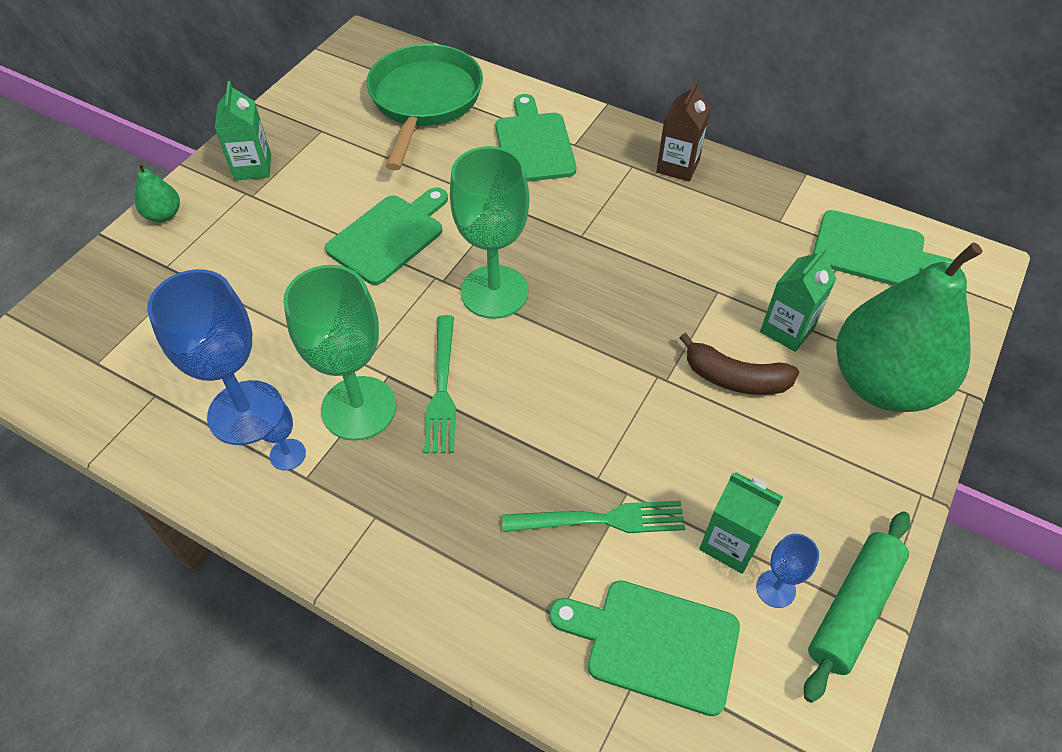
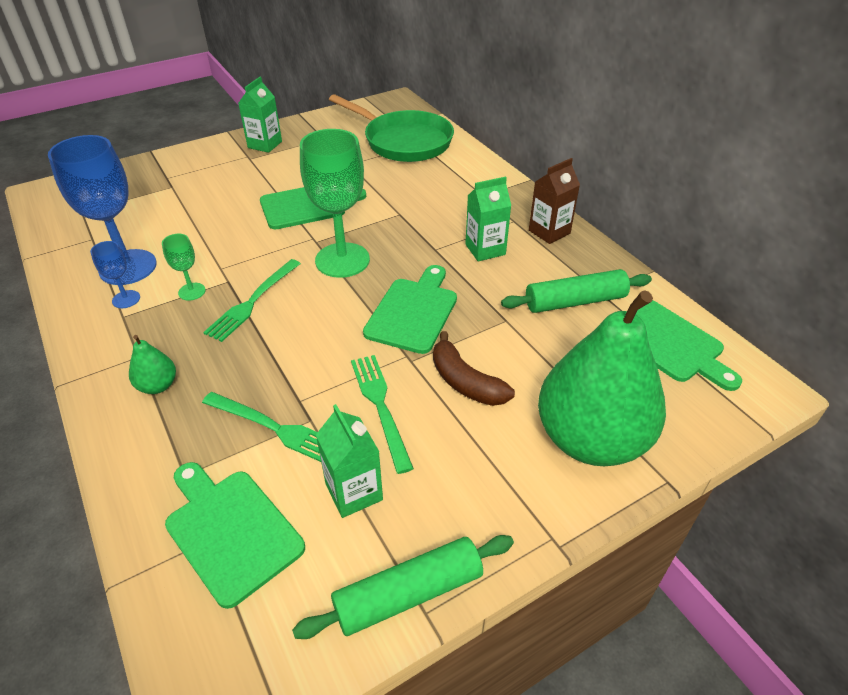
camera: 30 degrees right, 10 degrees down
green pear [135,162,180,222] -> green pear moved to [129,335,176,394]
green goblet [283,265,396,441] -> green goblet [162,234,206,301], size x0.46
green pan [367,44,483,170] -> green pan turned 90 degrees clockwise [329,94,454,162]
green cutting board [496,94,576,182] -> green cutting board moved to [363,265,457,354]
blue goblet [756,534,819,608] -> none
green carton [760,246,836,352] -> green carton moved to [465,177,511,262]
none -> green fork [351,355,414,474]
none -> green rolling pin [501,269,652,313]

